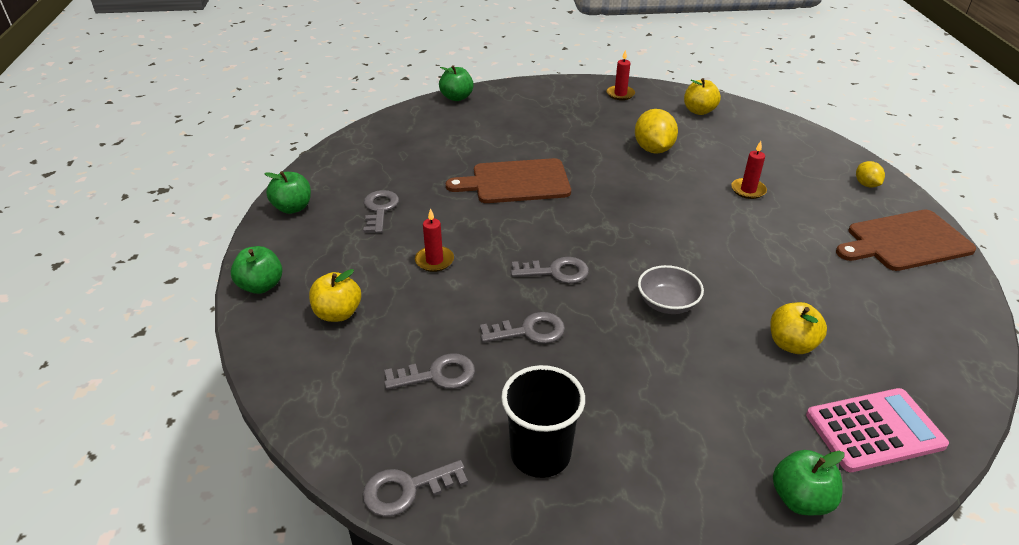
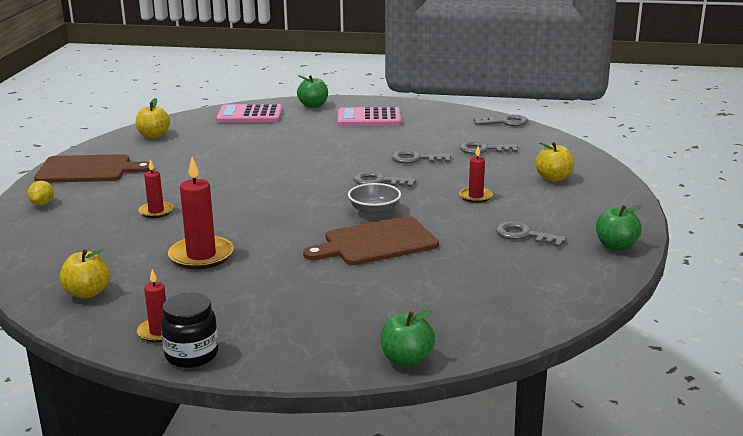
camera: 165 degrees left, 15 degrees down
green apple [230,246,282,294] -> none
grey key [363,190,399,233] -> grey key turned 105 degrees clockwise [496,221,567,247]
brown cutting board [446,158,571,203] -> brown cutting board turned 150 degrees clockwise [303,216,439,265]
black cup [501,365,585,478] -> none
yellow lemon [635,109,678,154] -> red candle [168,157,234,269]
grey bowl [638,265,704,314] -> grey bowl moved to [348,183,401,216]
yellow apple [770,302,827,354] -> yellow apple moved to [136,98,170,138]
none -> black jar [161,293,218,368]
none -> pink calculator [337,107,401,126]

